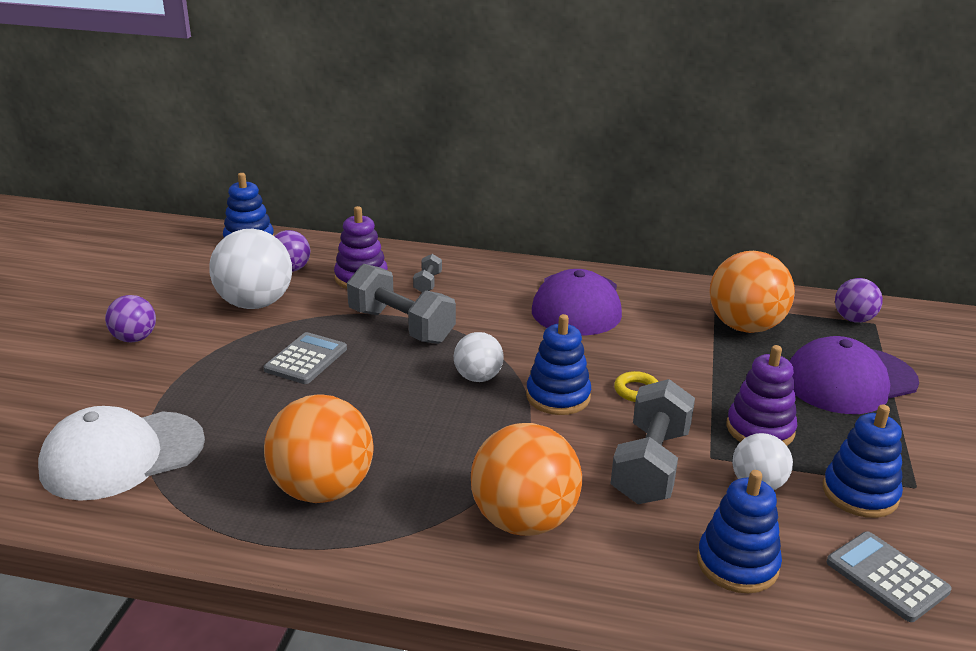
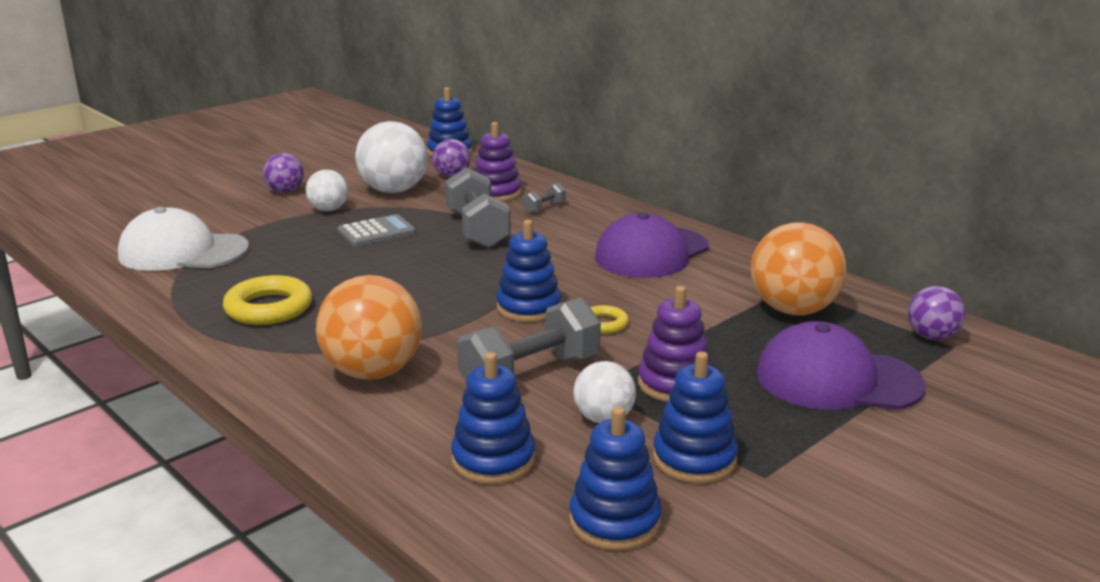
camera: 35 degrees right, 5 degrees down
orange ball [264,395,373,503] -> yellow ring [223,275,312,325]
white ball [454,332,504,382] -> white ball moved to [306,170,348,211]
grey calculator [827,531,952,622] -> blue stacking toy [569,406,661,551]

